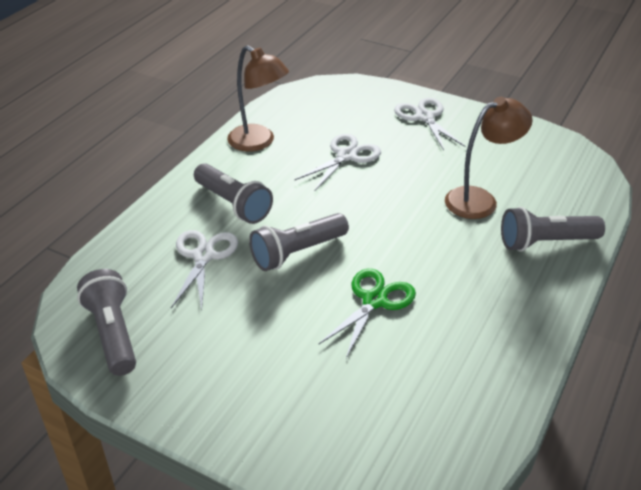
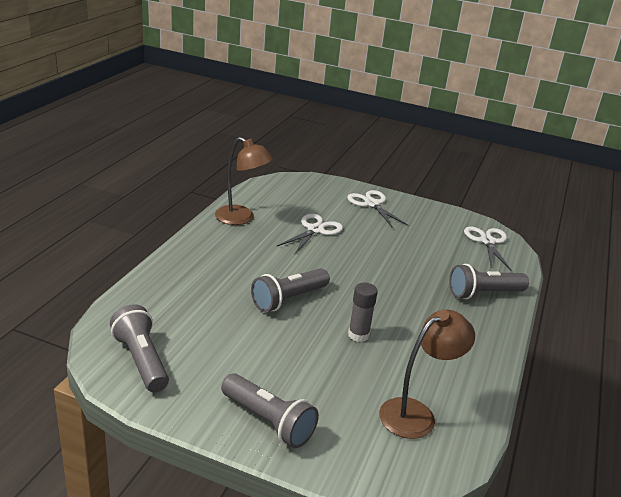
camera: 10 degrees left, 10 degrees down
white scissors [171,230,238,311] -> white scissors moved to [464,227,512,271]
grey flashlight [194,163,273,224] -> grey flashlight moved to [221,373,319,448]
green scissors [318,269,416,358] -> grey glue stick [348,283,378,342]
brown lamp [445,97,533,219] -> brown lamp moved to [379,310,475,439]

